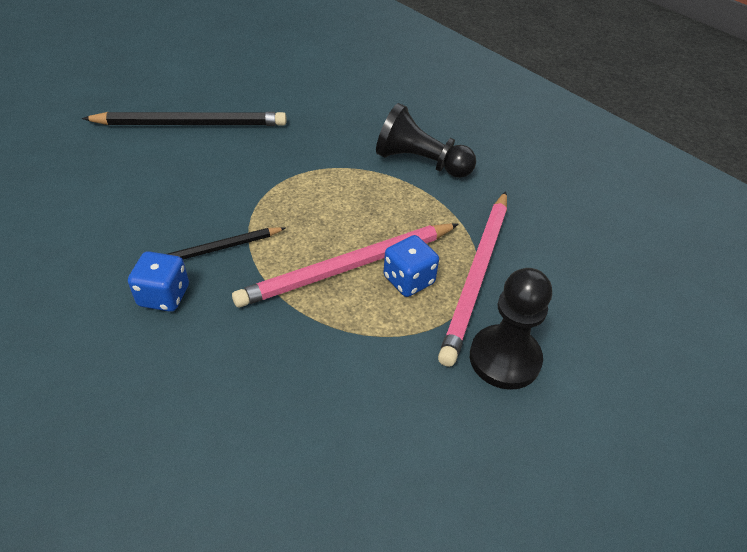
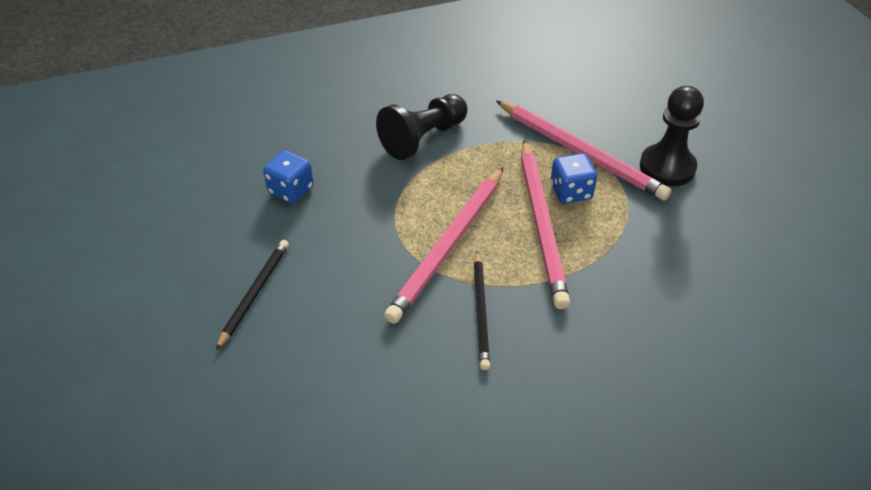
camera: 65 degrees left, 0 degrees up
black pencil [82,112,287,126] -> black pencil [216,240,289,350], size x0.59
blue dice [128,251,189,312] -> blue dice moved to [263,150,314,204]
none -> pink pencil [384,167,503,324]

